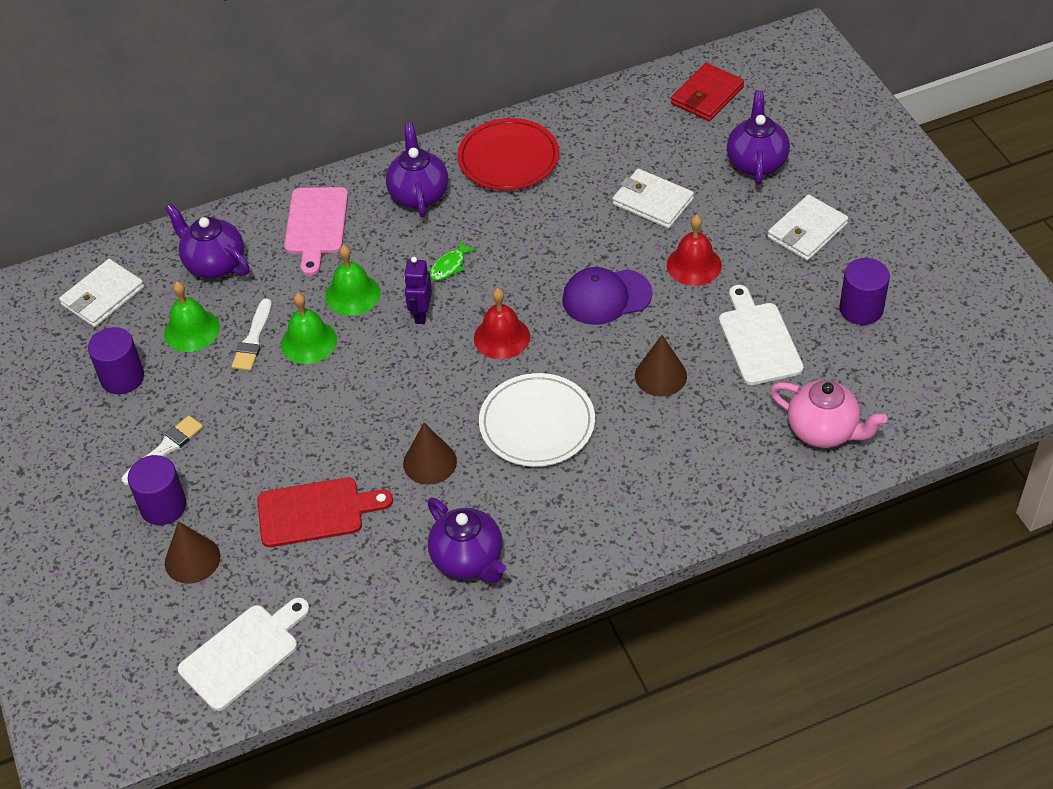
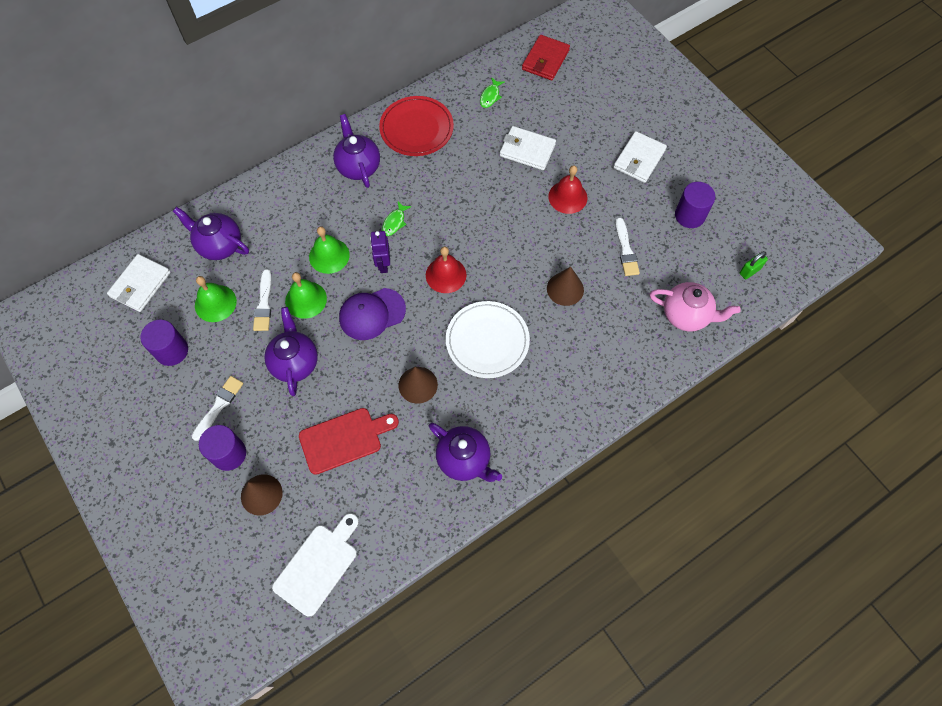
camera: 15 degrees left, 15 degrees up
pink cutting board [284,187,348,276] -> none
purple cap [562,267,653,325] -> purple cap moved to [339,288,406,340]
white cutting board [719,285,804,385] -> white brush [615,218,640,276]
purple teapot [727,90,790,185] -> purple teapot moved to [264,307,318,396]
none -> green fish [480,77,504,108]
none -> green padlock [740,251,768,279]

